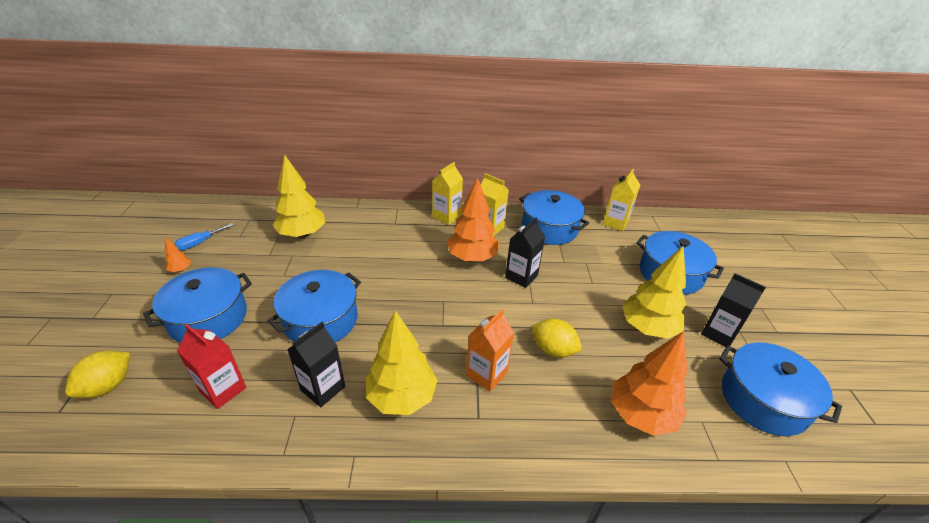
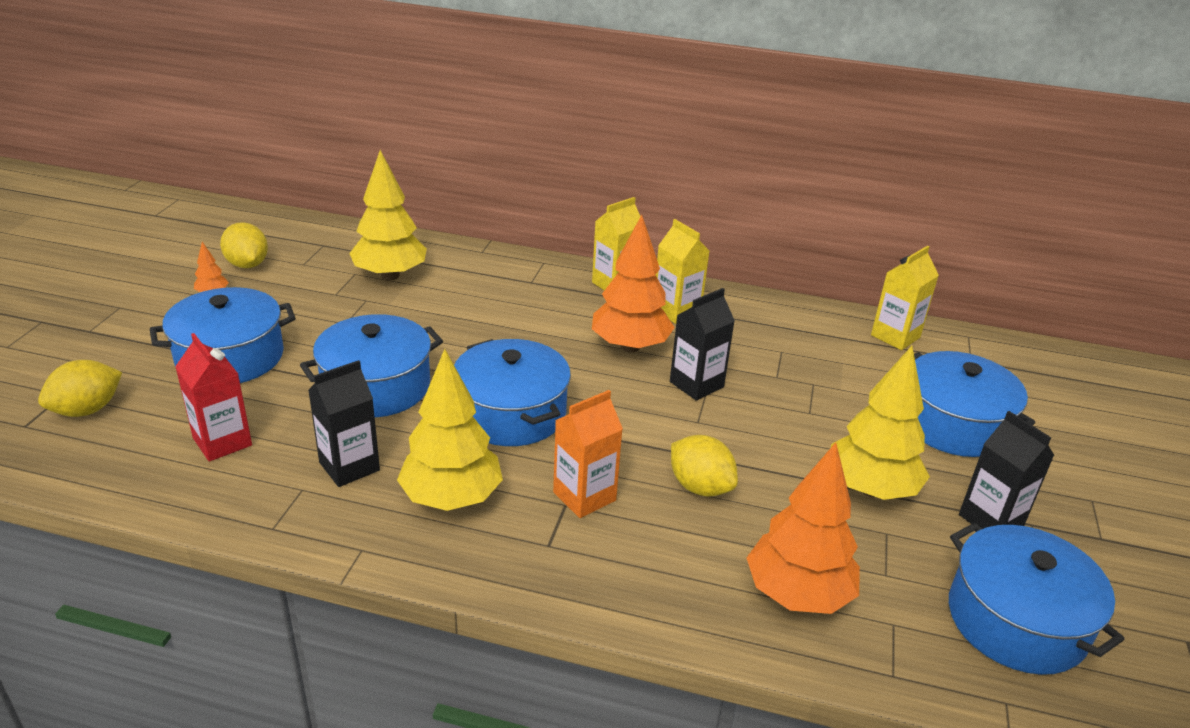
camera: 15 degrees right, 5 degrees down
blue screwdriver [174,223,234,250] -> yellow lemon [220,222,268,268]
blue pot [519,190,589,245] -> blue pot moved to [454,339,571,446]

